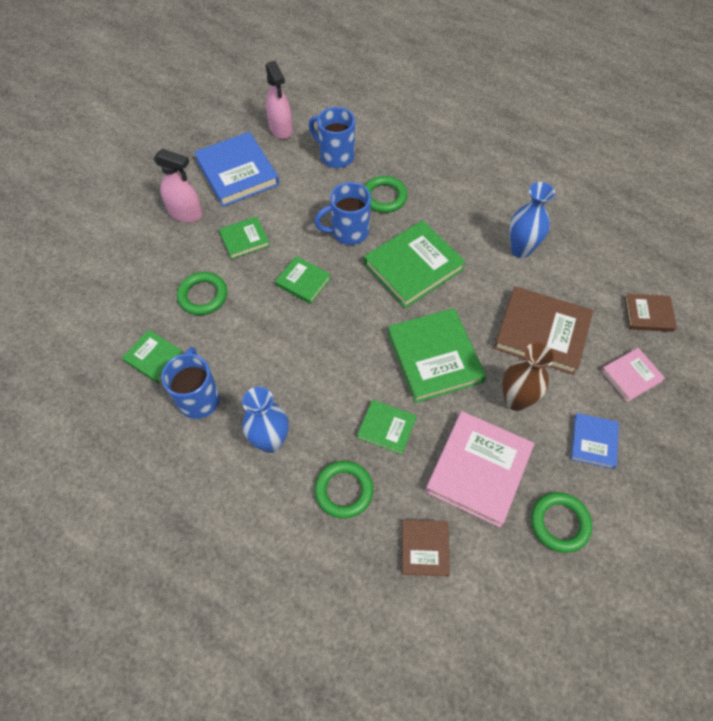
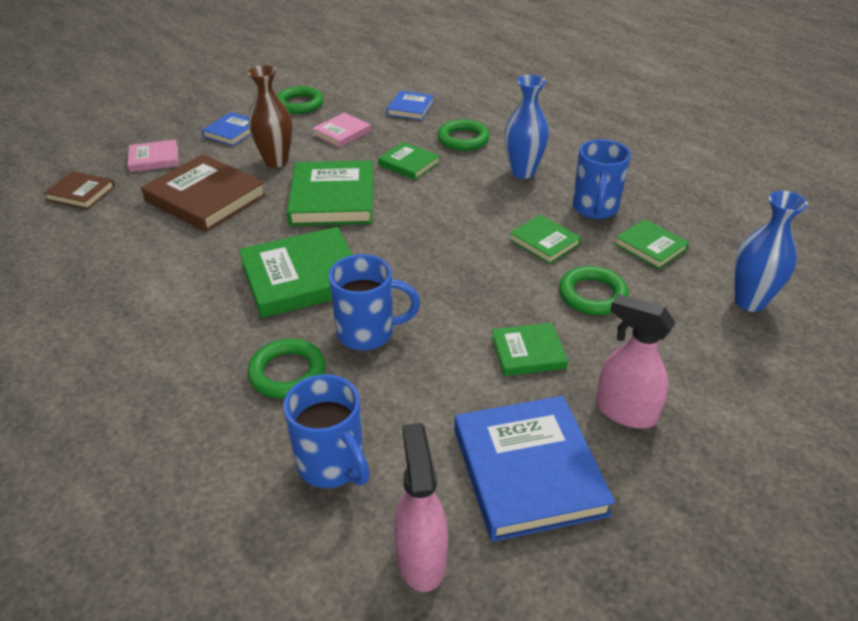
camera: 165 degrees left, 20 degrees down
green book [275,256,331,304] -> green book moved to [509,215,581,264]
brown book [402,520,450,576] -> blue book [386,91,434,120]
pink book [425,411,535,527] -> pink book [312,113,371,148], size x0.55
blue vase [509,182,555,258] -> blue vase moved to [734,191,808,312]

